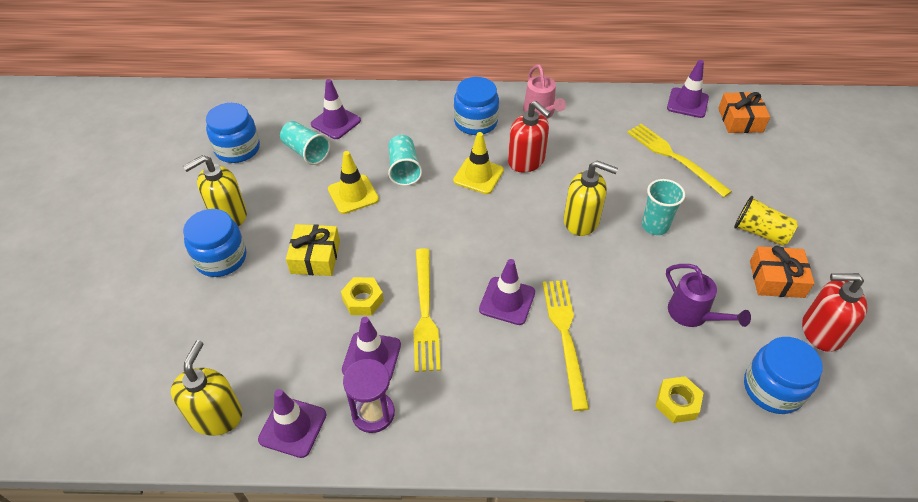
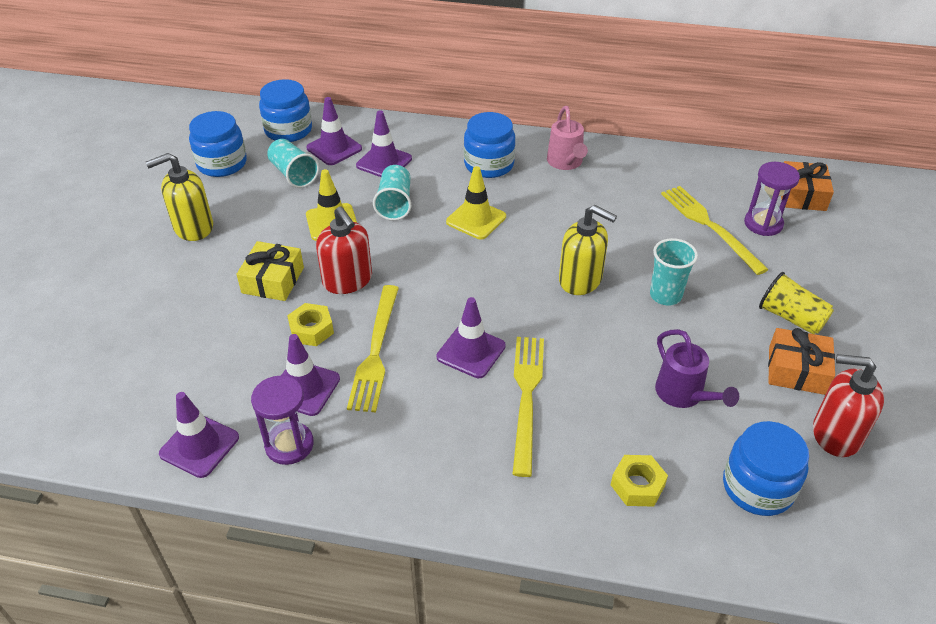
camera: 10 degrees right, 5 degrees down
yellow soap dispenser [171,340,242,436] -> none
blue jar [183,209,246,277] -> blue jar moved to [259,79,312,142]
red soap dispenser [508,101,551,173] -> red soap dispenser moved to [316,206,372,294]
purple traffic cone [667,60,709,118] -> purple traffic cone moved to [356,110,412,177]
none -> purple hourglass [744,162,800,236]

